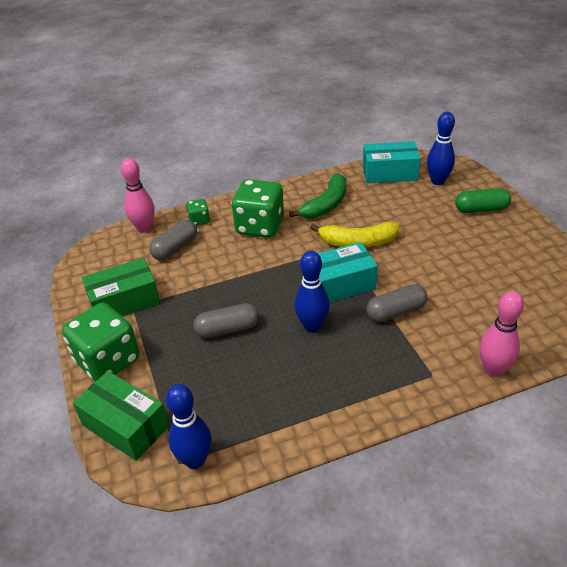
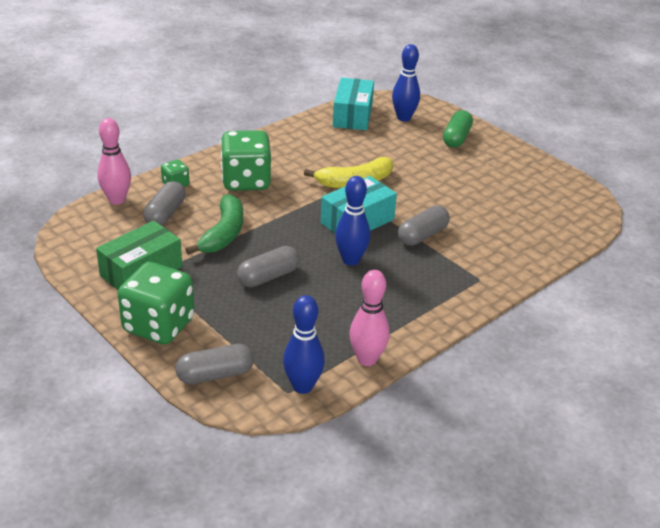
camera: 25 degrees left, 5 degrees down
green box [73,371,169,461] -> grey capsule [175,344,254,384]
green banana [289,173,346,218] -> green banana moved to [185,194,243,255]
turquoise box [363,141,421,183] -> turquoise box turned 60 degrees counterclockwise [333,78,374,130]
green capsule [455,188,511,213] -> green capsule turned 45 degrees counterclockwise [443,110,473,148]
pink bowling pin [479,291,524,377] -> pink bowling pin moved to [349,270,390,366]

